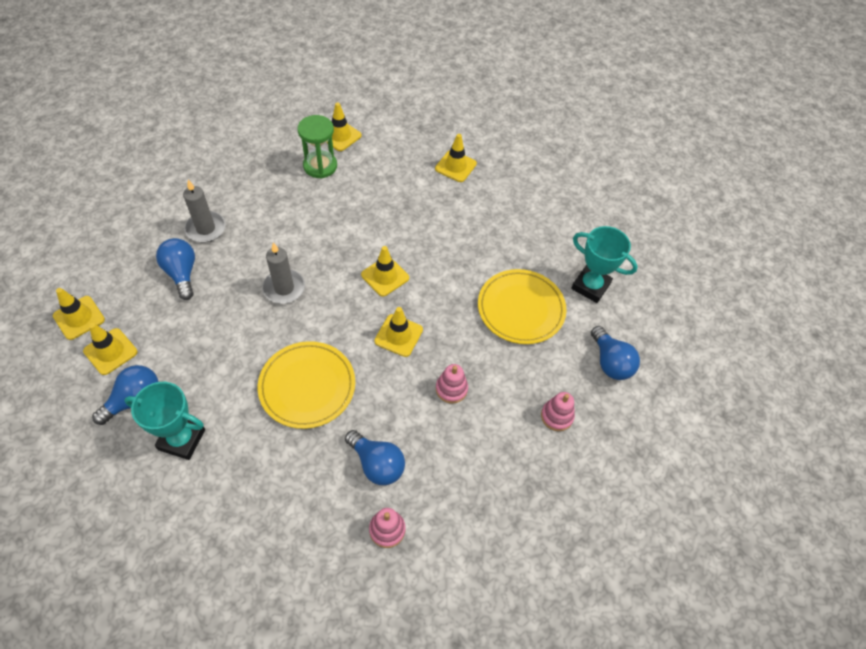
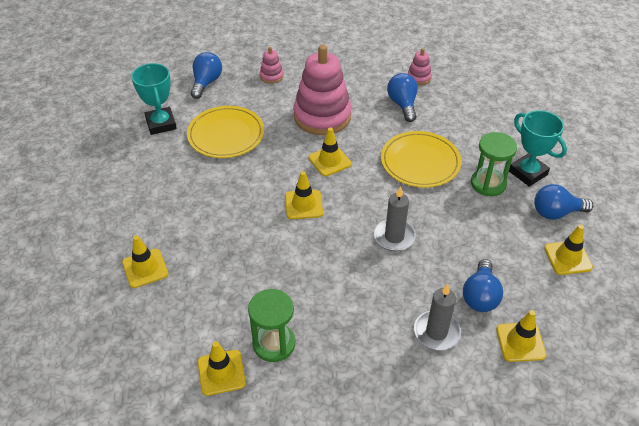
camera: 140 degrees left, 10 degrees down
yellow traffic cone [53,288,105,340] -> yellow traffic cone moved to [496,310,546,362]
pink stacking toy [436,364,468,404] -> pink stacking toy [294,45,352,135], size x2.27
none -> green hourglass [471,132,517,196]

